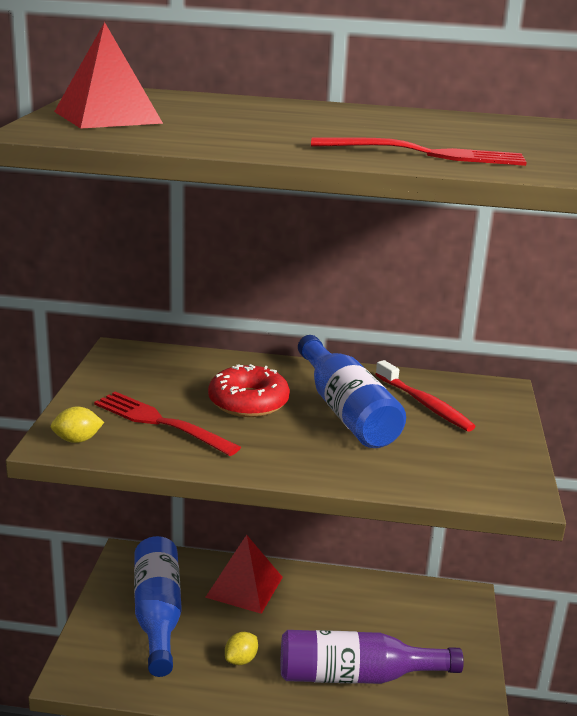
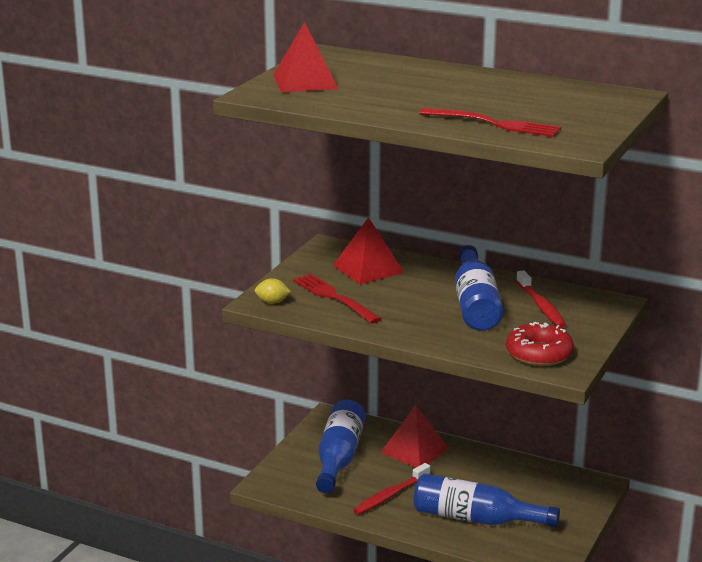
camera: 20 degrees right, 0 degrees up
red donut [208,364,290,417] -> red donut moved to [506,322,574,366]
yellow lemon [225,632,258,665] -> red toothbrush [353,463,430,515]
purple bottle [281,630,464,684] -> blue bottle [414,473,560,527]
none -> red pyramid [333,217,404,284]

